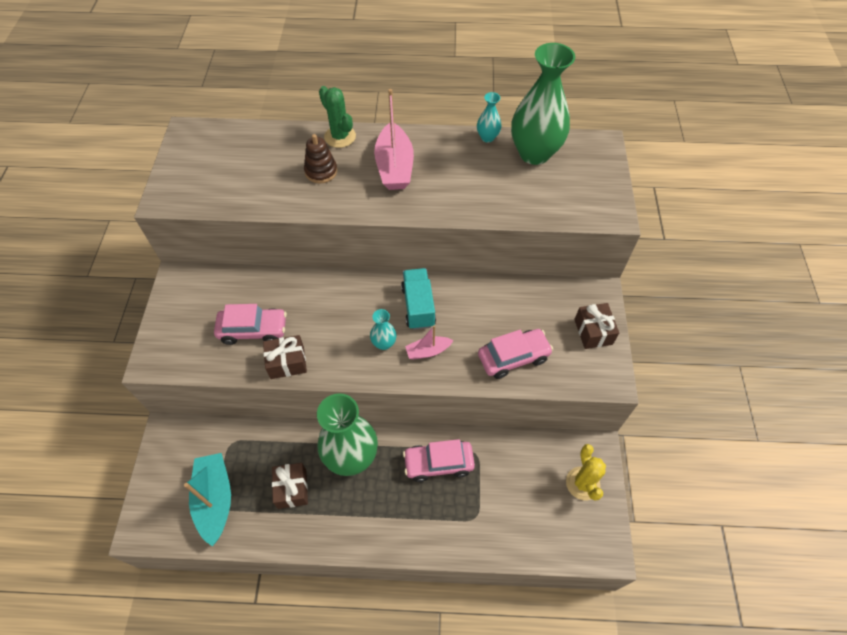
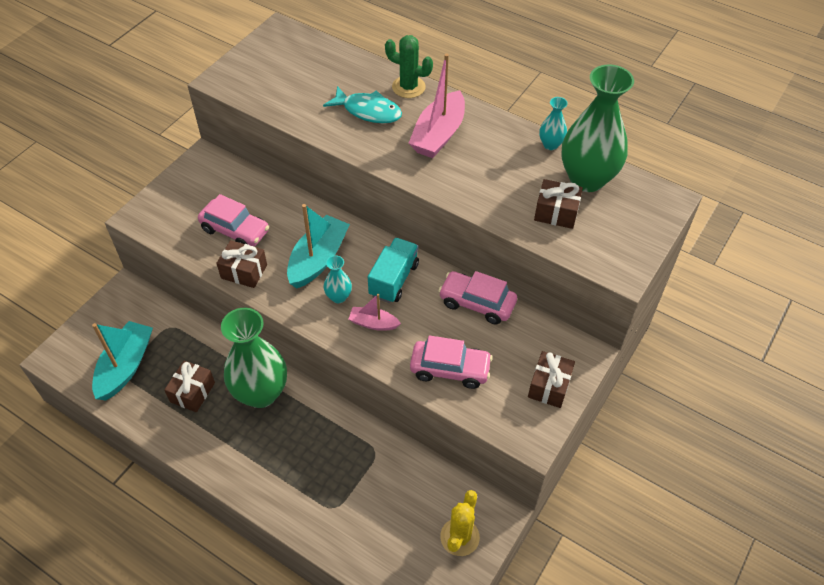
camera: 30 degrees right, 5 degrees down
brown stacking toy [304,134,337,183] -> turquoise fish [323,86,402,124]
green cactus [319,86,356,148] -> green cactus turned 60 degrees counterclockwise [385,35,433,98]
pink car [403,439,475,482] -> pink car moved to [438,271,517,325]
none -> turquoise boat [287,204,350,288]
none -> brown gift [534,179,583,229]

